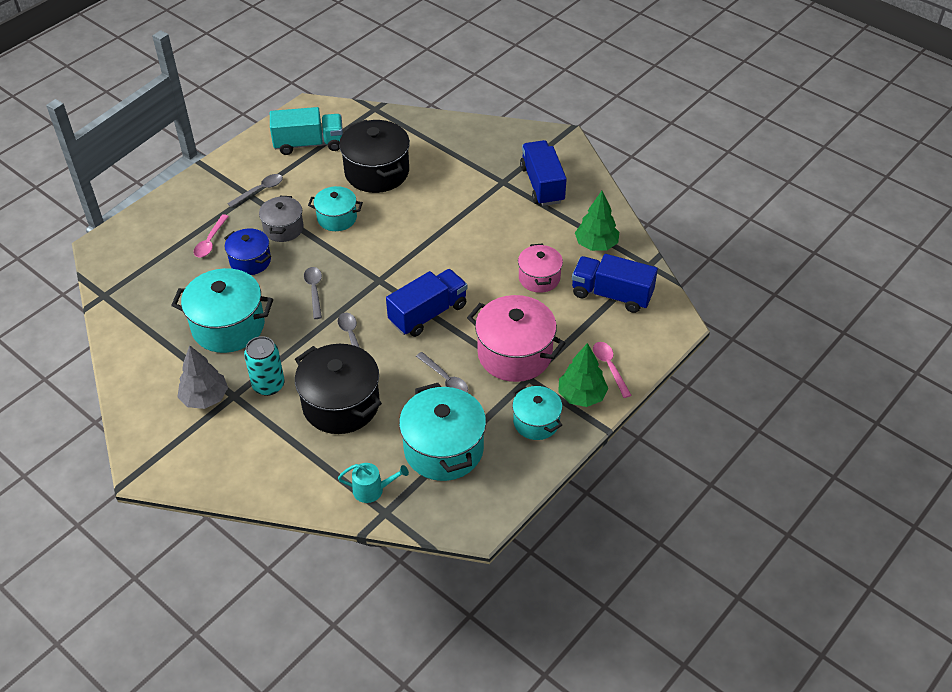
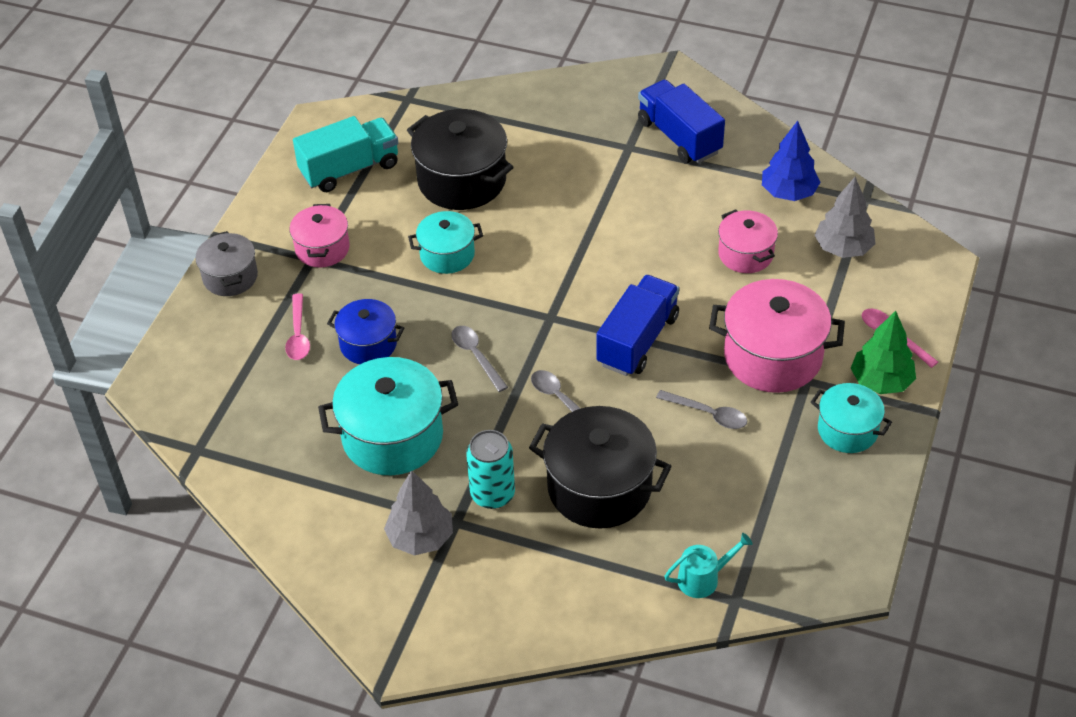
camera: 20 degrees left, 0 degrees up
grey spoon [227,174,283,207] -> pink pot [290,204,350,267]
grey pot [259,196,304,242] -> grey pot moved to [195,231,258,296]
turquoise pot [399,383,486,481] -> none
blue truck [572,254,658,313] -> grey tree [815,177,876,258]
green tree [575,191,619,251] -> blue tree [762,121,821,201]

